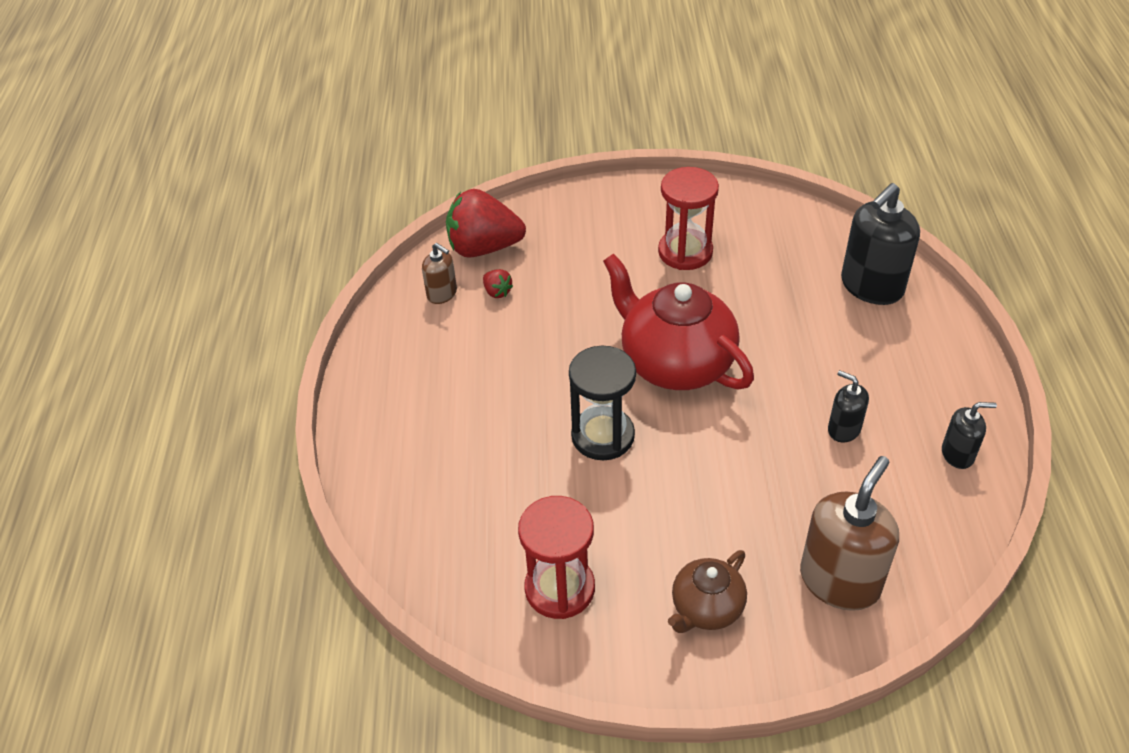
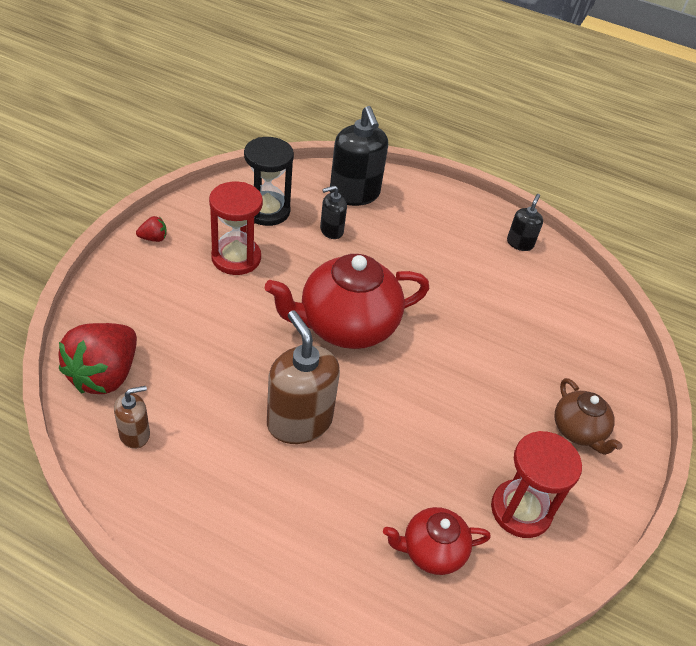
camera: 70 degrees left, 0 degrees up
red strawberry [483,269,513,298] -> red strawberry moved to [136,216,167,242]
black hourglass [569,346,636,460] -> black hourglass moved to [244,137,294,226]
brown soap dispenser [800,456,899,611] -> brown soap dispenser moved to [267,310,340,444]
black soap dispenser [828,370,869,442] -> black soap dispenser moved to [320,185,347,239]
none -> red teapot [383,507,491,575]

